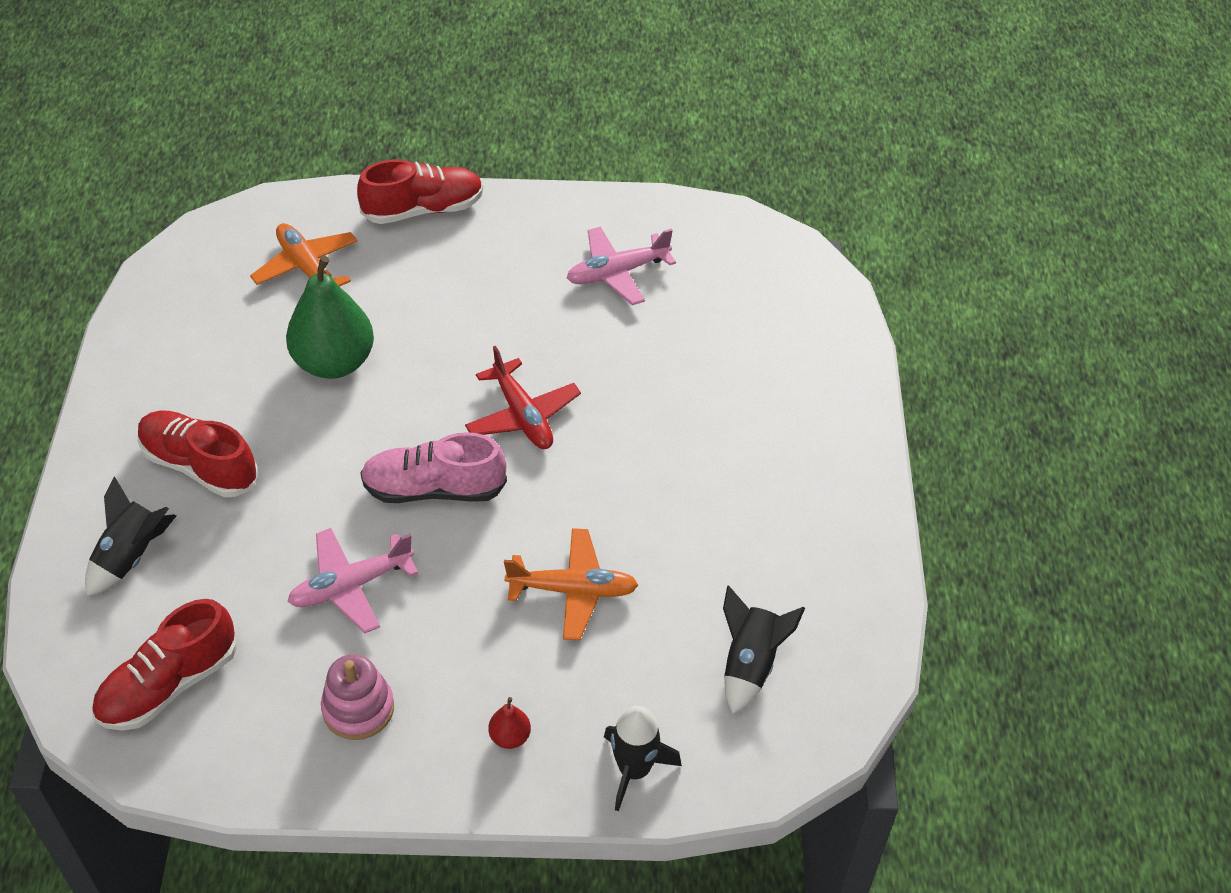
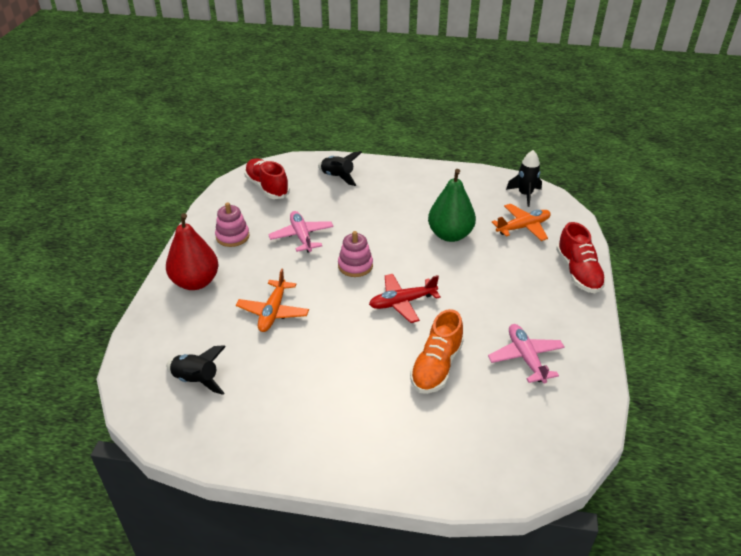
camera: 100 degrees right, 10 degrees down
red shoe [138,411,259,497] -> none
pink shoe [360,432,507,503] -> pink stacking toy [338,231,373,277]
red pear [488,697,531,749] -> red pear [166,213,219,290], size x2.40
black rocket [604,706,682,811] -> black rocket moved to [506,150,542,207]
none -> orange shoe [410,309,464,394]

